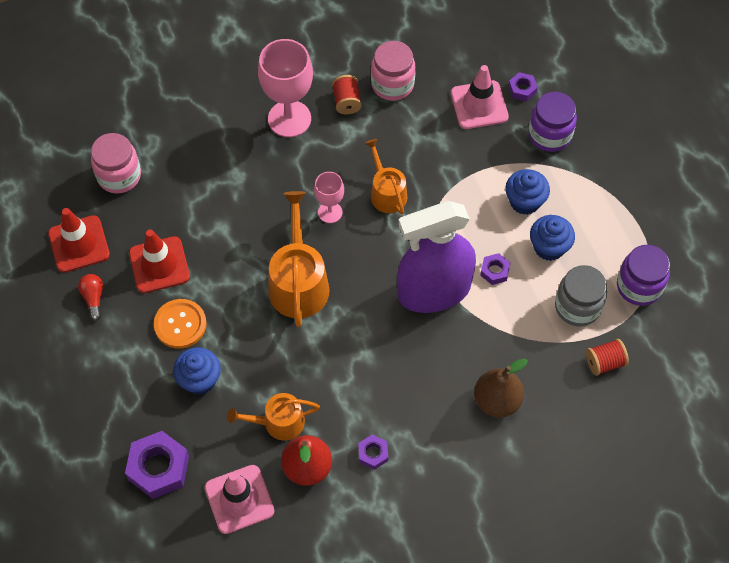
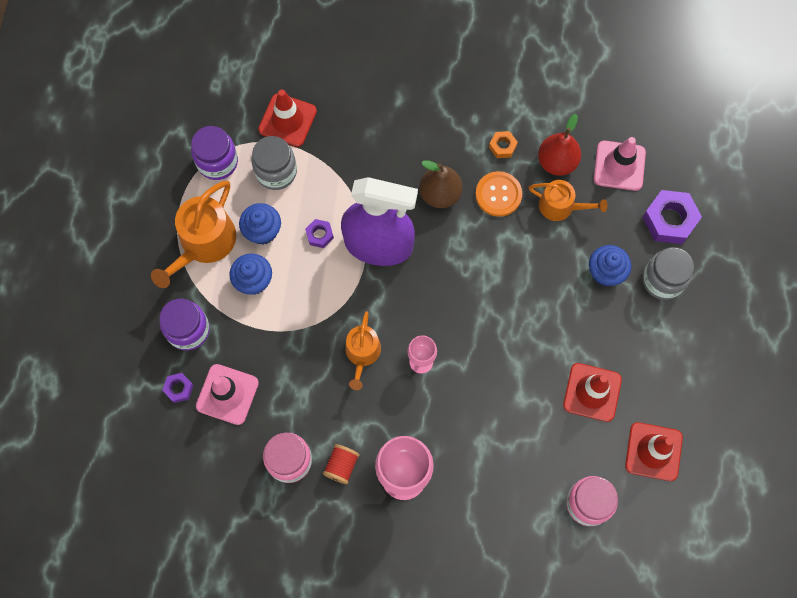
camera: 150 degrees left, 10 degrees up
red light bulb [78,274,103,321] -> none
orange button [154,299,207,349] -> orange button moved to [475,171,522,217]
orange watering can [268,191,329,327] -> orange watering can moved to [151,181,236,288]
purple nut [358,434,388,470] -> orange nut [489,131,518,158]
brown pear [474,359,528,417] -> brown pear moved to [419,160,463,208]
red spool [586,339,629,376] -> red traffic cone [258,89,317,147]
none -> grey jar [643,247,694,300]

